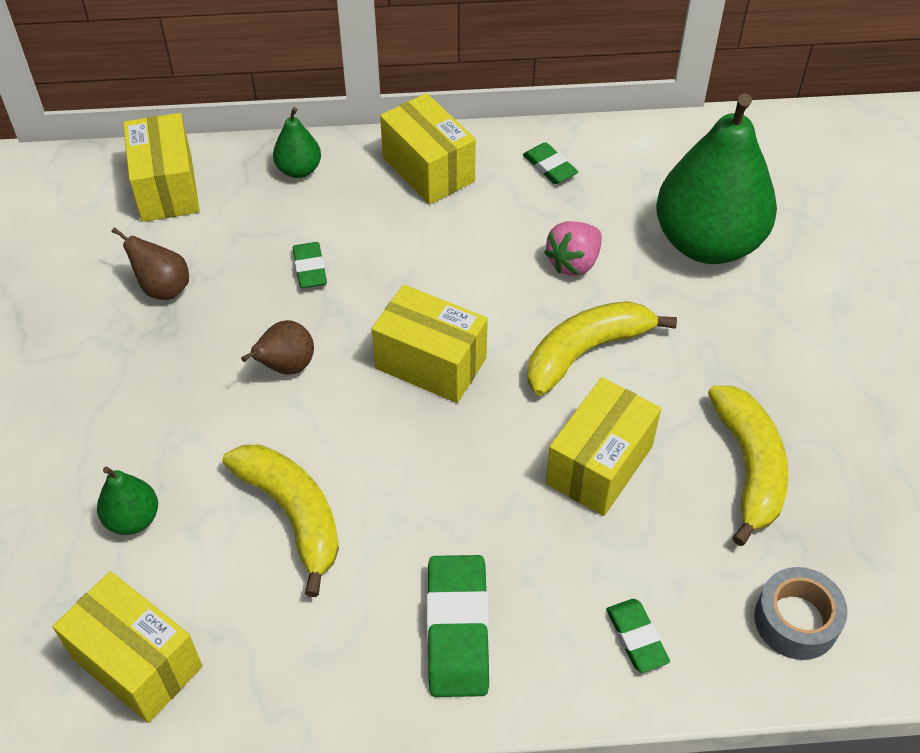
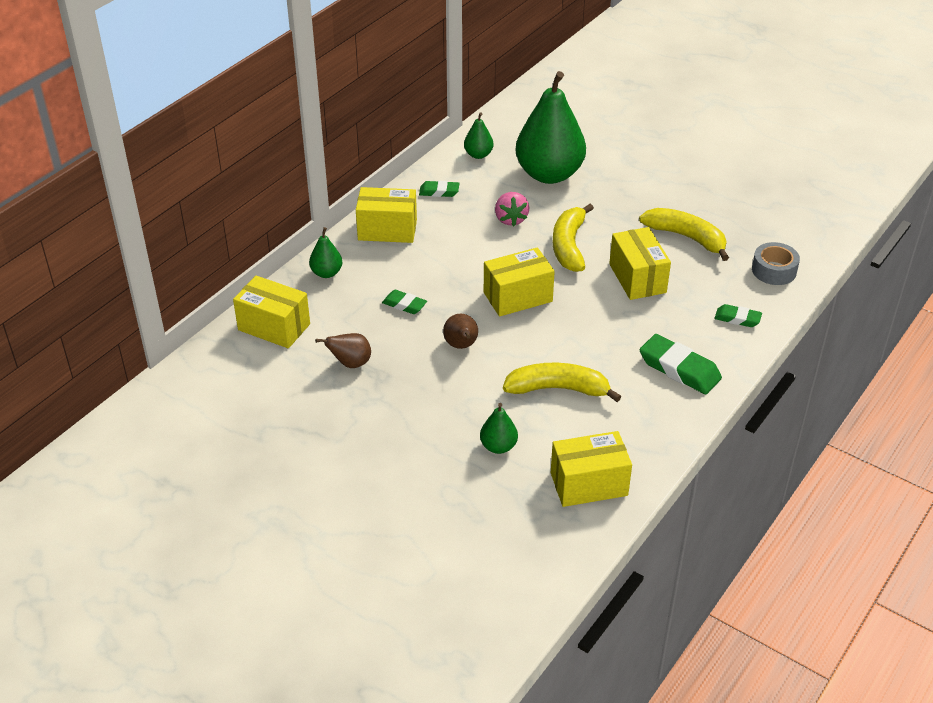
camera: 50 degrees left, 10 degrees down
none -> green pear [464,112,494,159]

